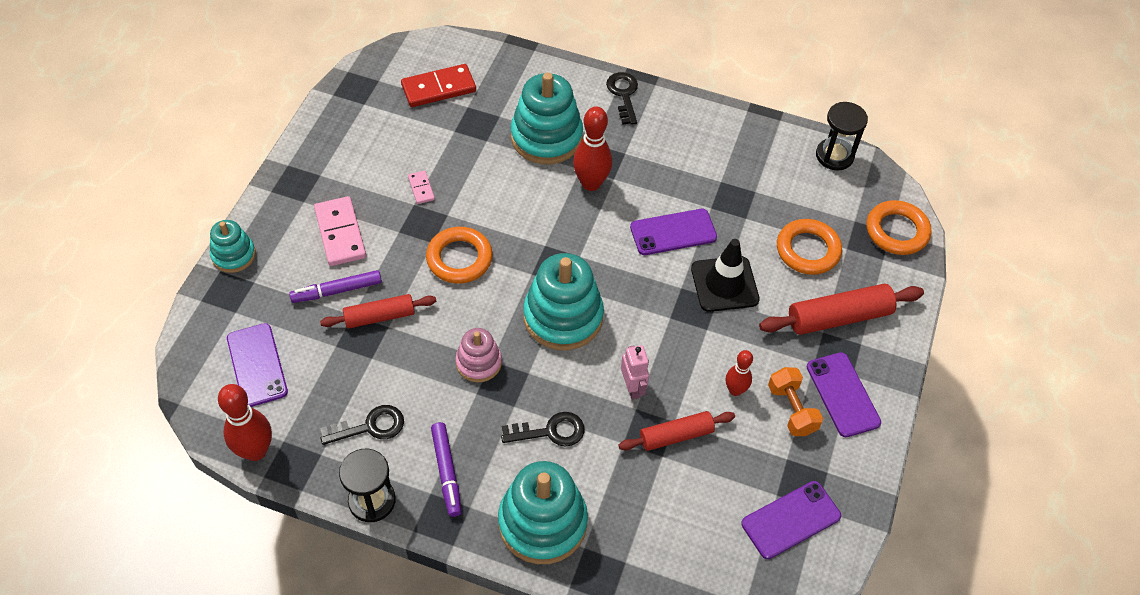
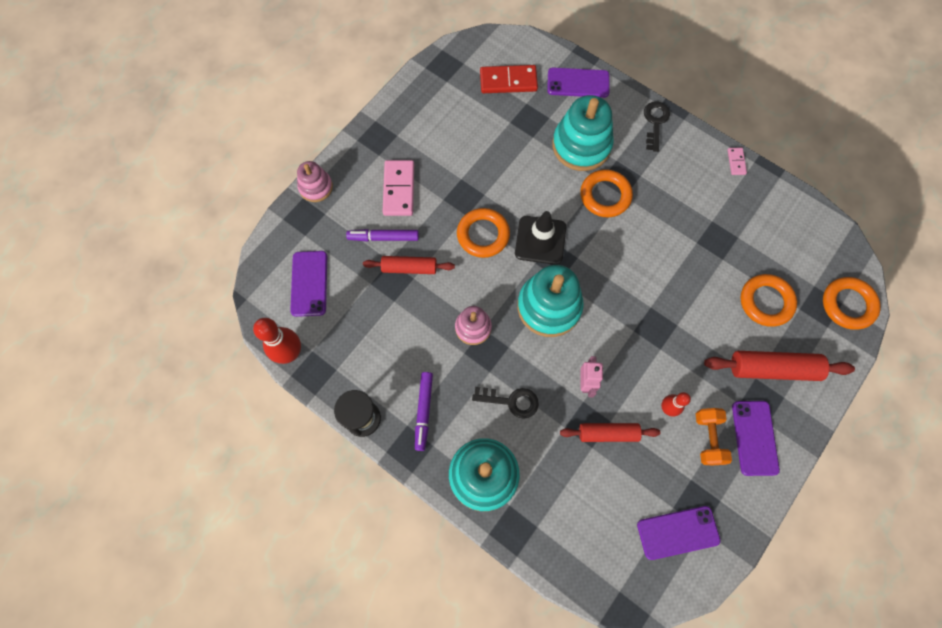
camera: 20 degrees right, 15 degrees up
turquoise stacking toy [210,220,256,273] -> pink stacking toy [297,161,333,202]
black key [320,405,404,445] -> none
pink domino [408,171,435,204] -> pink domino moved to [727,148,747,175]
red bowling pin [573,106,612,191] -> orange ring [580,169,633,217]
purple phone [630,209,717,255] -> purple phone moved to [547,68,609,98]
black traffic cone [691,239,760,312] -> black traffic cone moved to [515,211,566,265]
black hourglass [816,102,868,171] -> none

